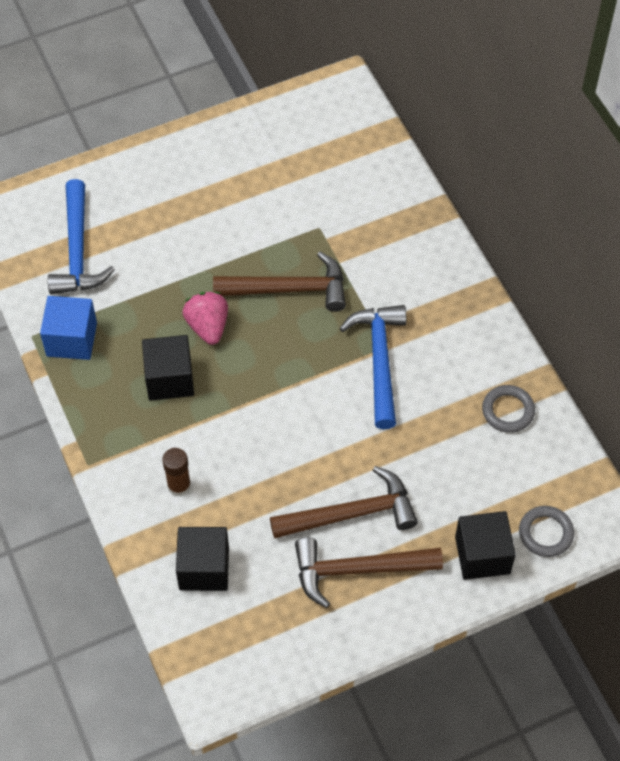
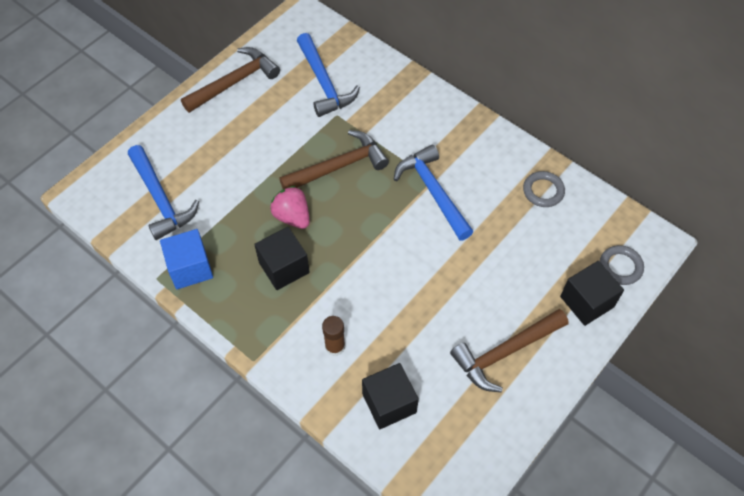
camera: 25 degrees left, 0 degrees up
brown hammer [270,466,418,539] -> brown hammer moved to [181,47,280,113]
none -> blue hammer [297,33,360,117]

